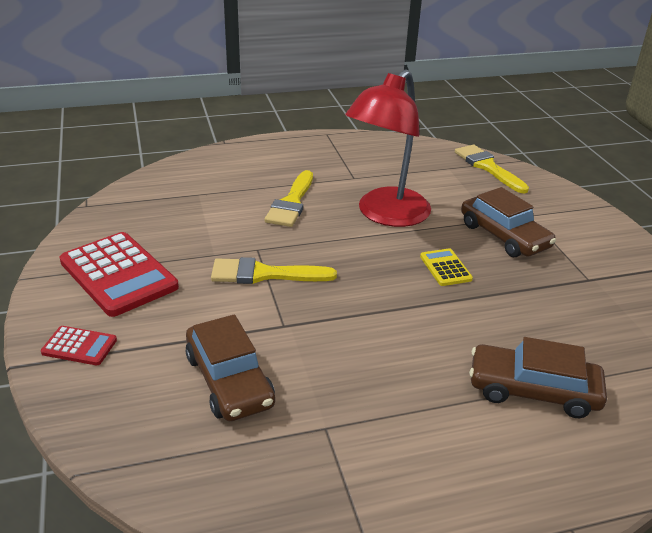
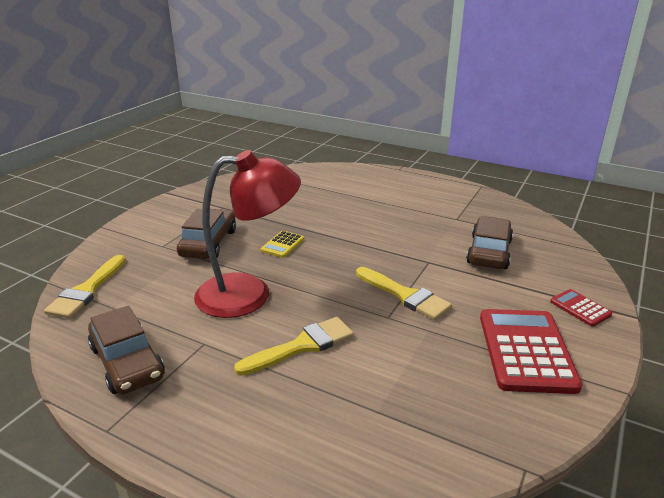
camera: 135 degrees left, 5 degrees down
brown car [469,337,607,418] -> brown car moved to [88,305,165,395]

